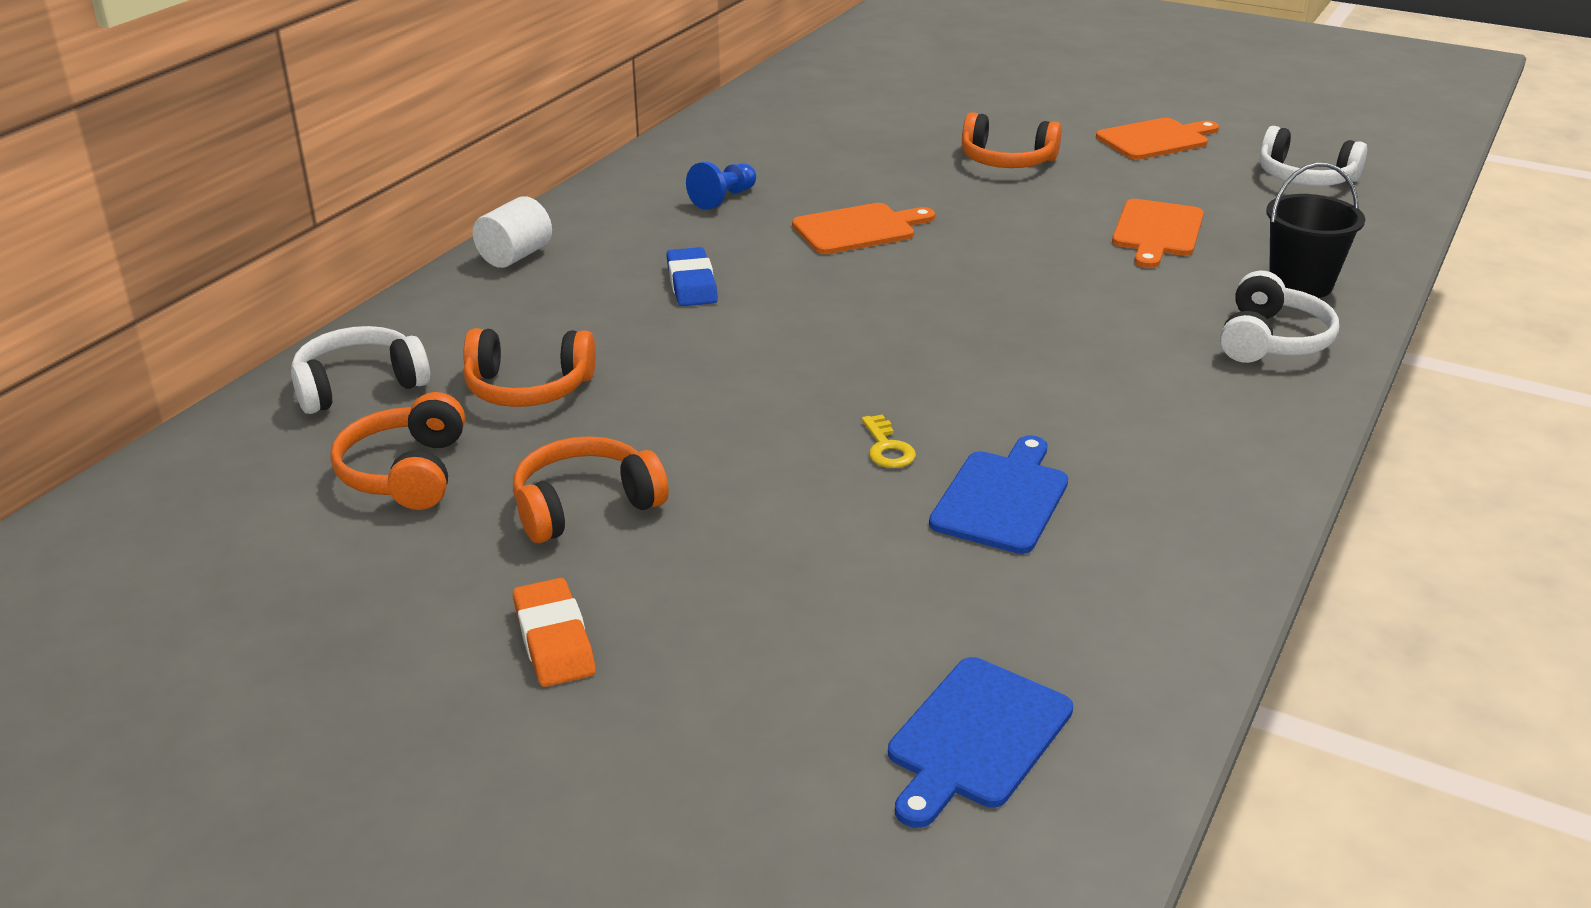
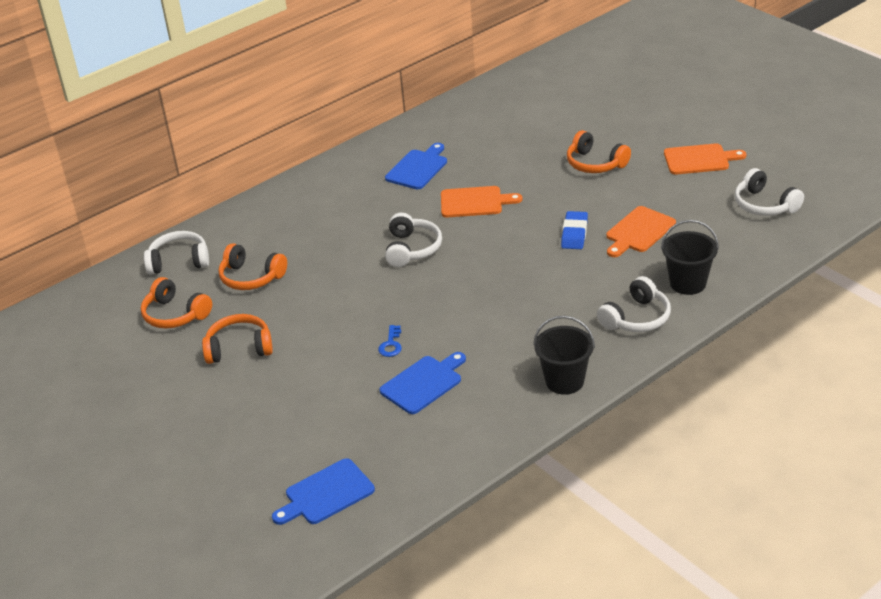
camera: 25 degrees right, 5 degrees up
orange headphones [330,392,465,510] -> orange headphones turned 75 degrees counterclockwise [141,277,212,328]
white cylinder [473,196,552,268] -> none
orange eraser [513,578,596,687] -> none
blue eraser [666,247,718,306] -> blue eraser moved to [561,211,588,249]
blue pawn [686,162,756,210] -> blue cutting board [385,143,447,189]
yellow key [861,414,916,468] -> blue key [378,325,402,357]
none -> white headphones [385,213,442,267]
none -> black bucket [533,315,595,395]

